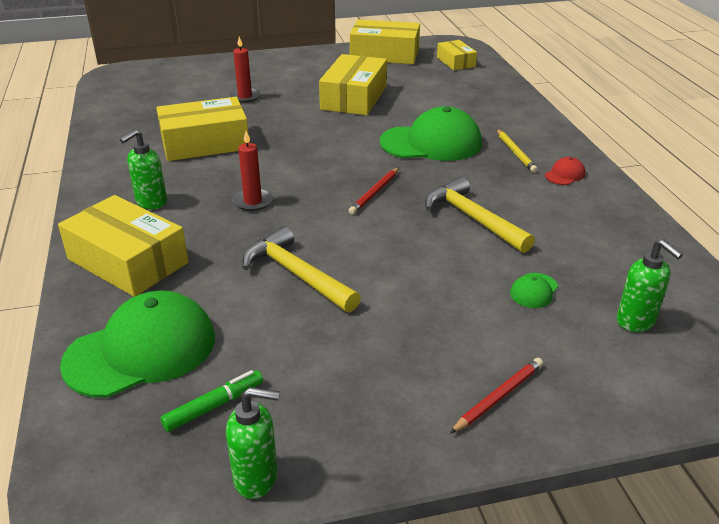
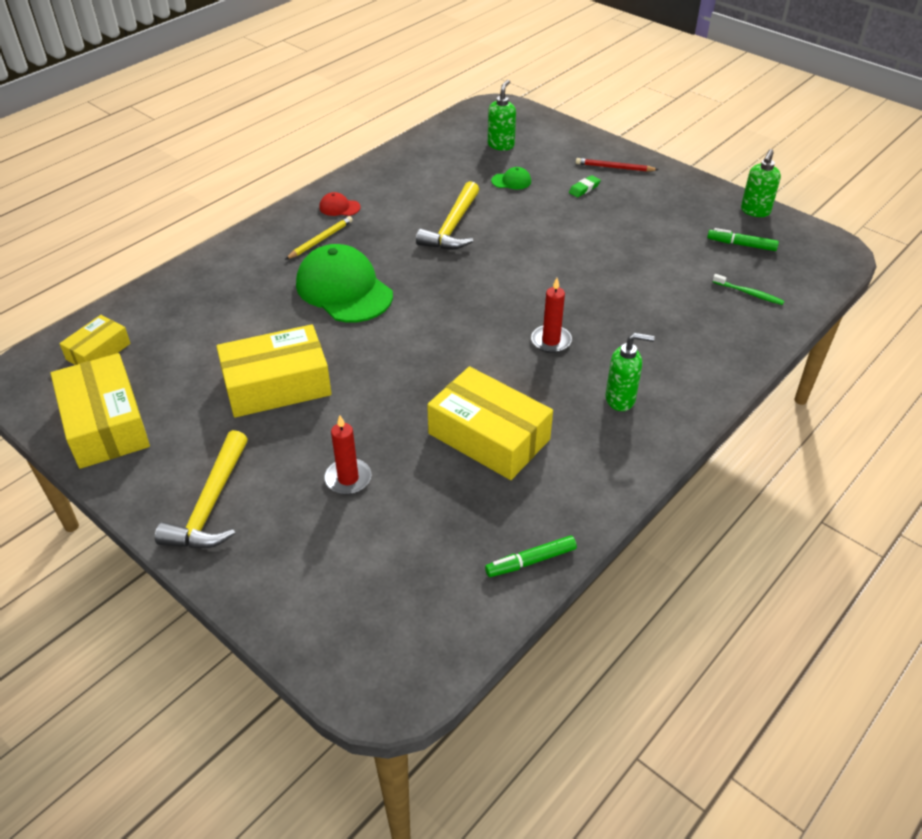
camera: 125 degrees left, 10 degrees up
yellow box [58,195,188,297] -> none
green cap [60,290,215,398] -> green toothbrush [713,274,785,305]
green soap dispenser [226,387,280,499] -> green soap dispenser turned 120 degrees counterclockwise [741,149,781,217]
yellow hammer [242,226,361,312] -> yellow hammer moved to [155,430,248,548]
red pencil [348,167,399,215] -> none
none -> green marker [485,535,577,577]
none -> green eraser [569,175,601,197]

